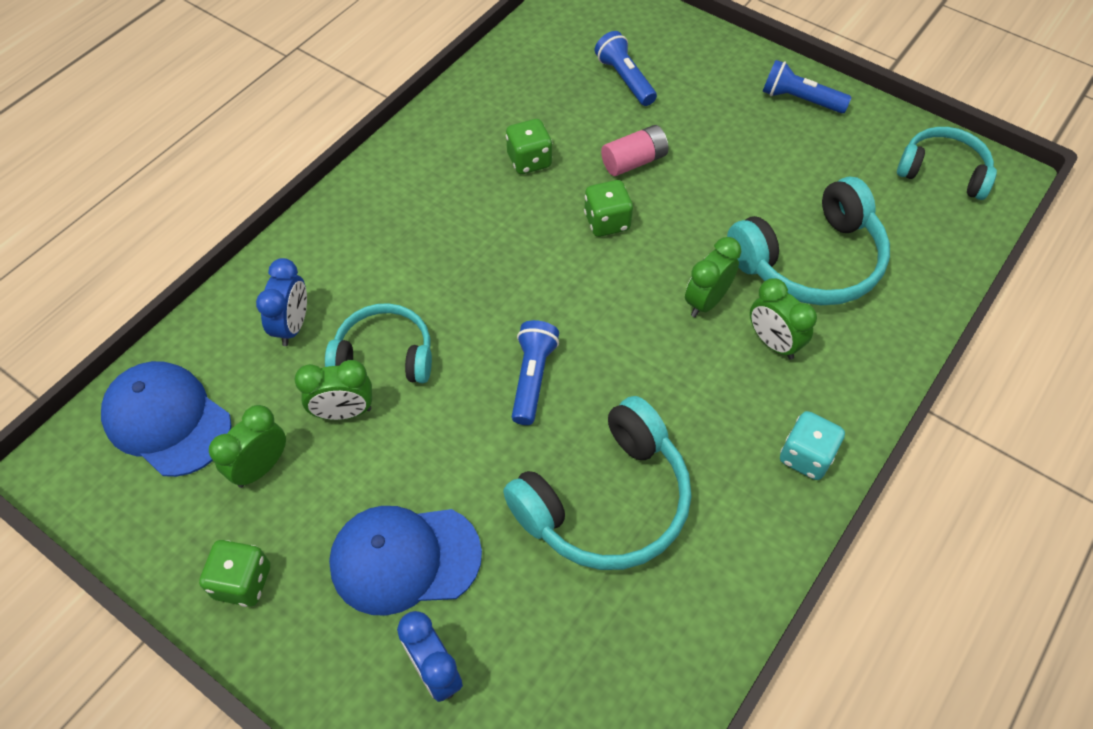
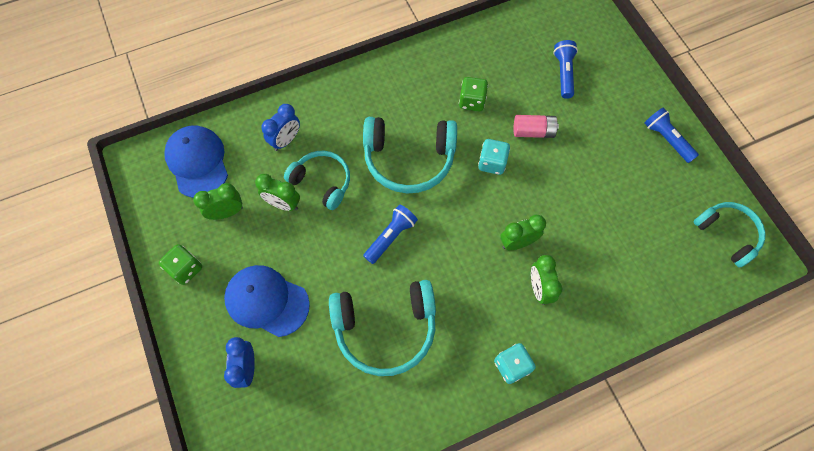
camera: 30 degrees right, 10 degrees up
green dice [584,180,633,237] -> turquoise dice [478,139,510,175]
turquoise headphones [727,177,890,305] -> turquoise headphones moved to [363,117,457,193]

